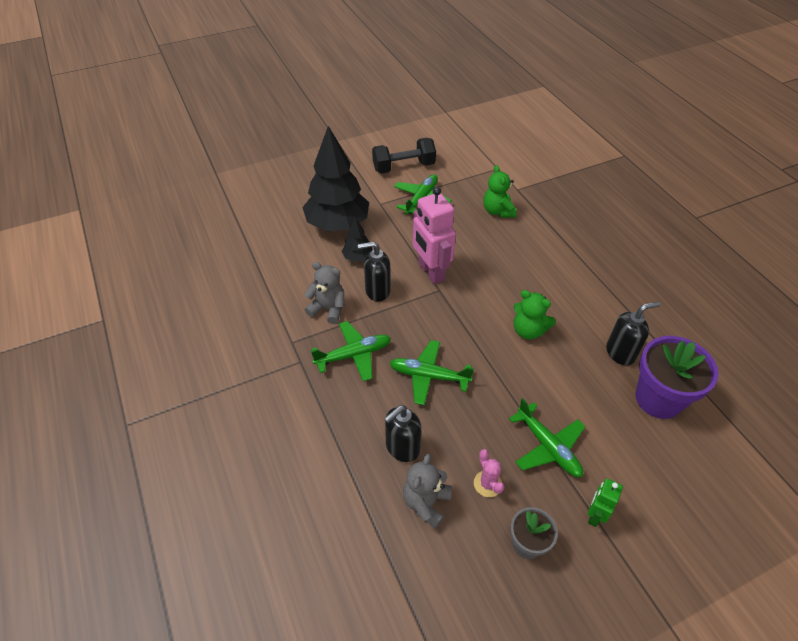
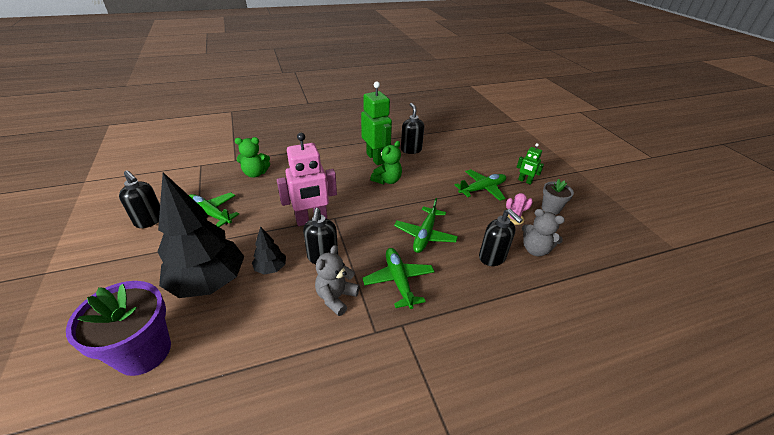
camera: 85 degrees left, 10 degrees down
black dumbbell [372,138,436,174] -> black soap dispenser [119,170,160,228]
purple flower pot [636,336,719,419] -> purple flower pot moved to [66,281,171,376]
none -> green robot [361,81,392,165]

